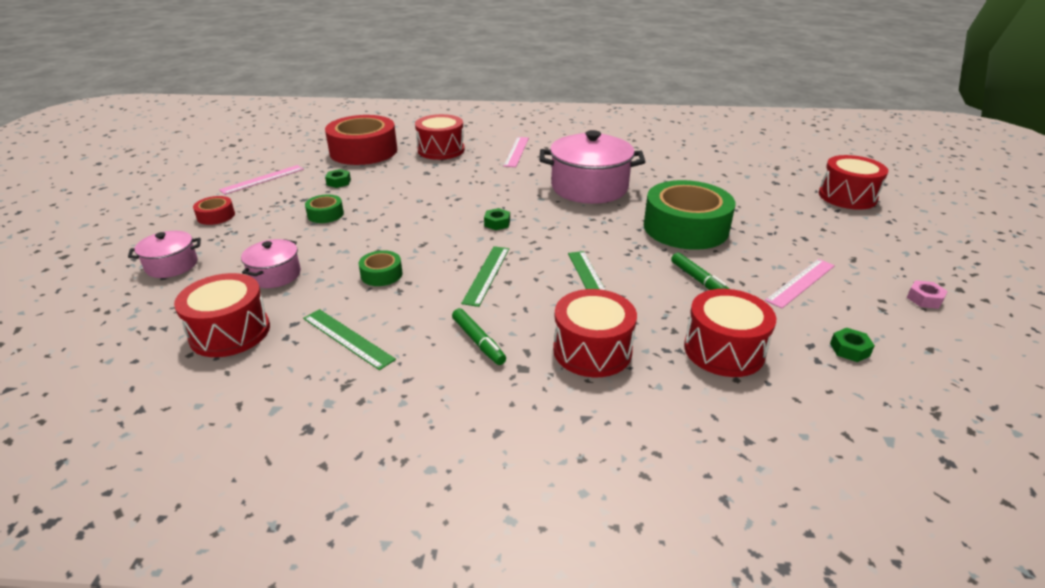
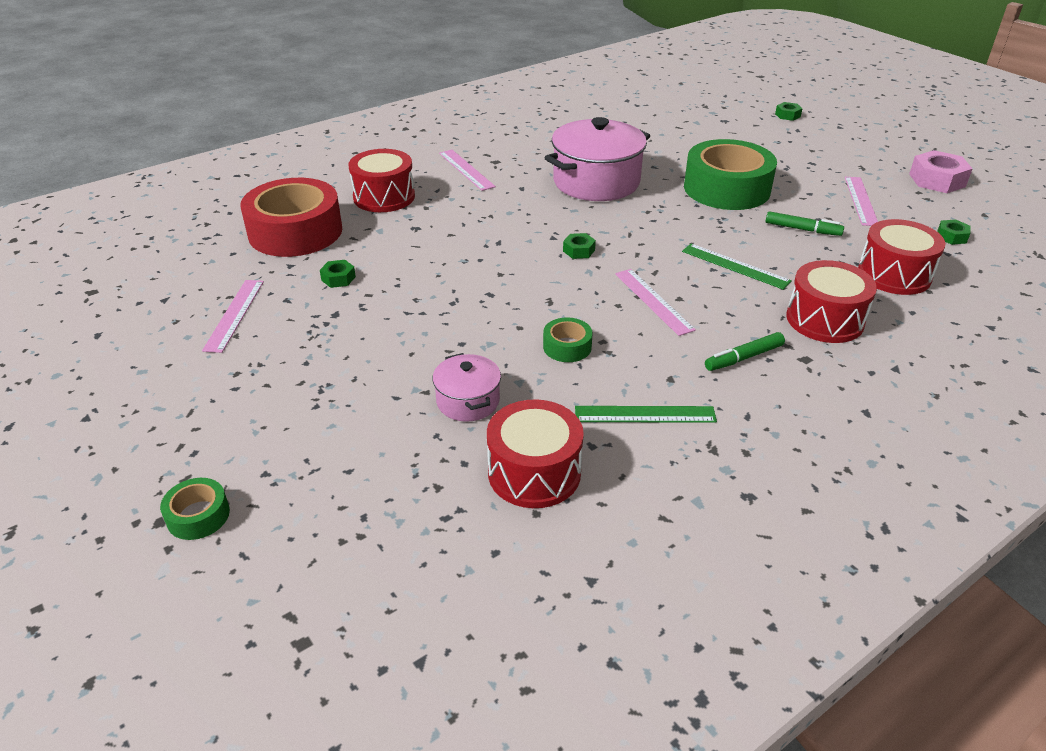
camera: 40 degrees left, 5 degrees up
pink pot [128,231,201,278] -> none
red tape [193,196,235,225] -> none
green tape [305,194,344,223] -> green tape moved to [160,478,230,540]
green marker [452,308,506,365] -> green marker turned 135 degrees clockwise [705,332,785,371]
green ruler [461,246,509,307] -> pink ruler [615,269,696,336]
red drum [819,155,888,210] -> green nut [775,102,802,121]
pink nut [907,280,948,309] -> pink nut [909,150,973,193], size x1.90

